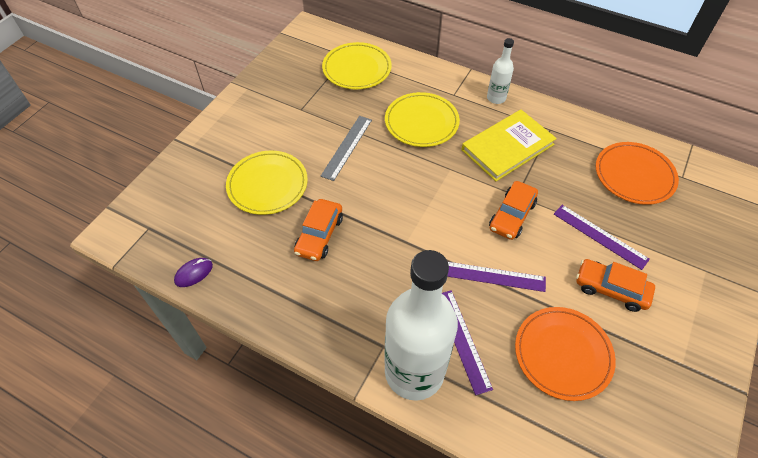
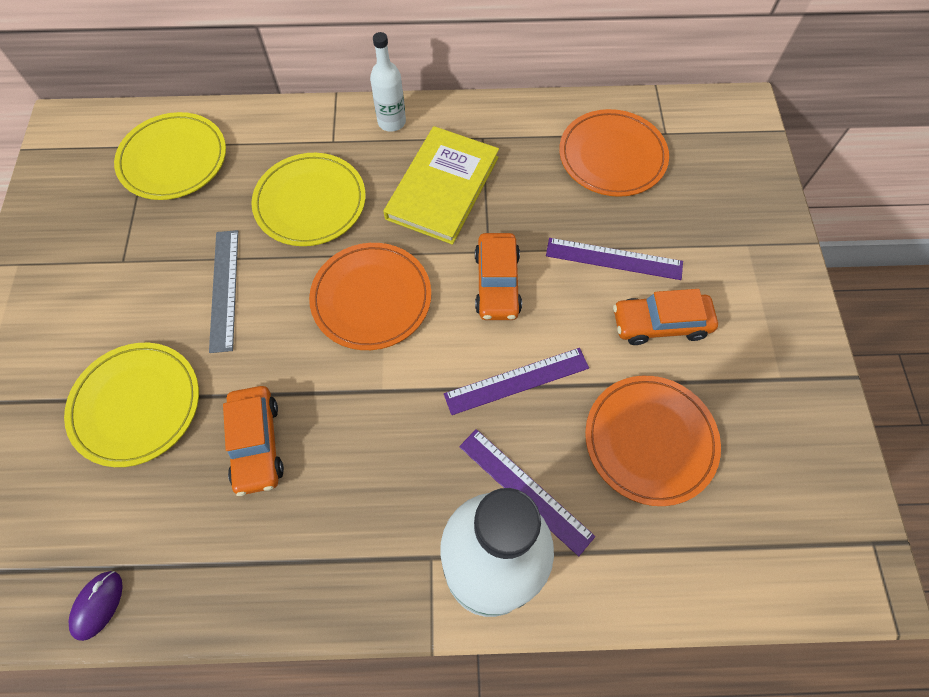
camera: 30 degrees left, 10 degrees up
none -> orange plate [309,243,431,350]

